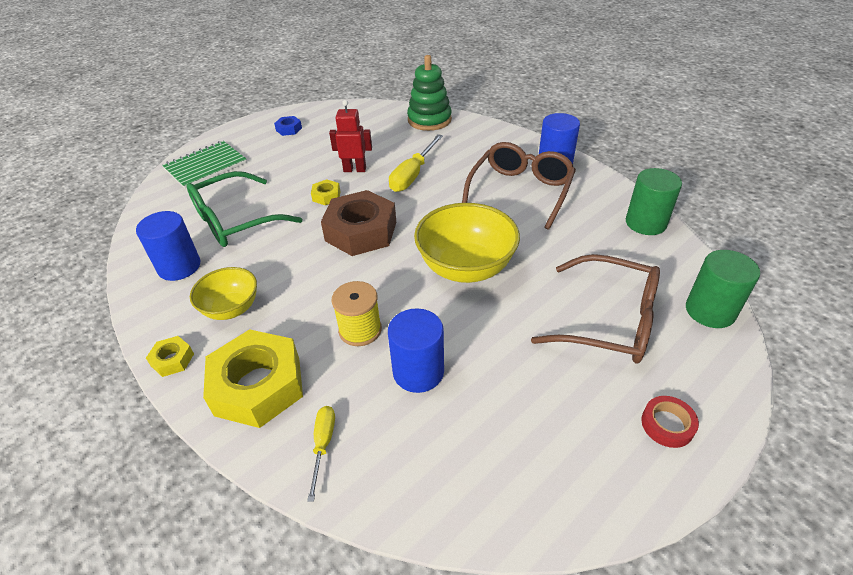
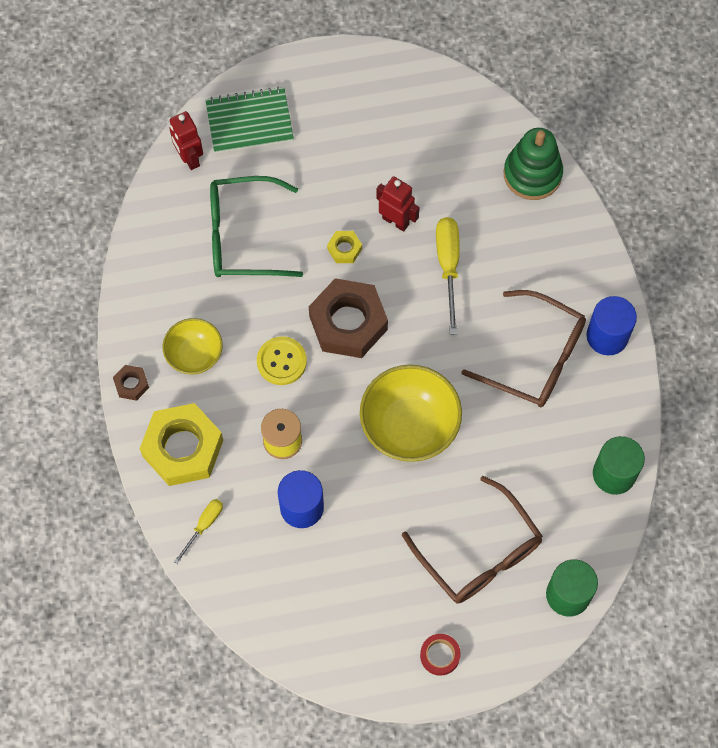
camera: 30 degrees right, 25 degrees up
blue cylinder [136,211,200,281] -> none
yellow nut [146,336,194,377] -> brown nut [113,365,149,401]
blue nut [274,116,302,136] -> none
yellow screwdriver [389,134,443,192] -> yellow screwdriver turned 120 degrees clockwise [436,217,460,335]
brown glasses [462,142,576,230] -> brown glasses turned 60 degrees clockwise [461,290,586,407]
none -> red robot [169,111,203,170]
none -> yellow button [257,336,307,385]

